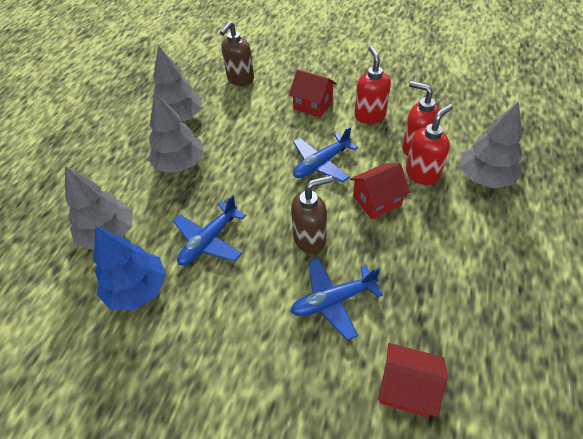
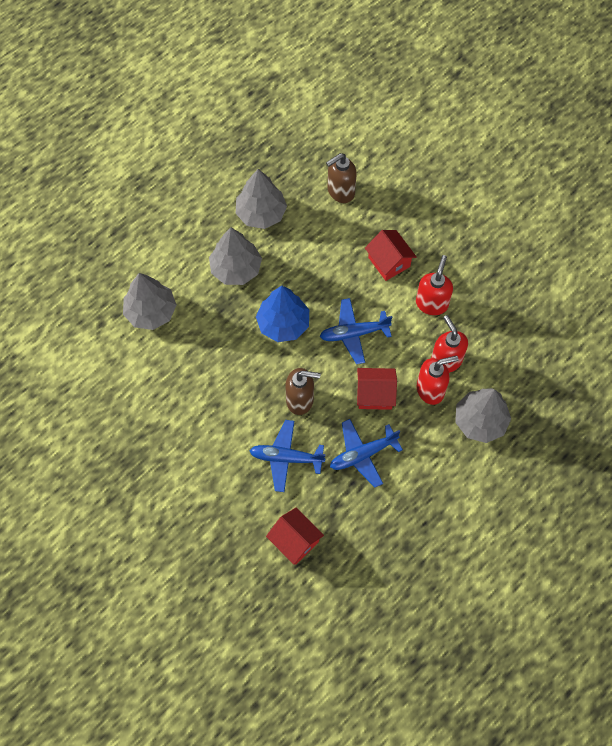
camera: 25 degrees right, 15 degrees up
blue tree [94,226,166,310] -> blue tree moved to [256,286,309,342]
blue plane [173,194,246,266] -> blue plane moved to [330,419,403,487]

